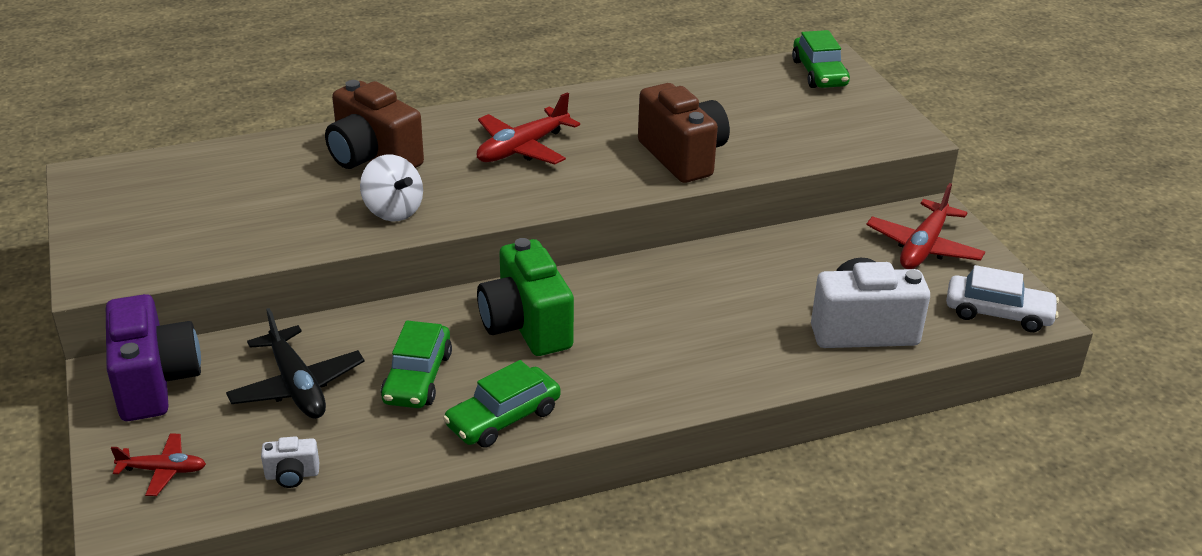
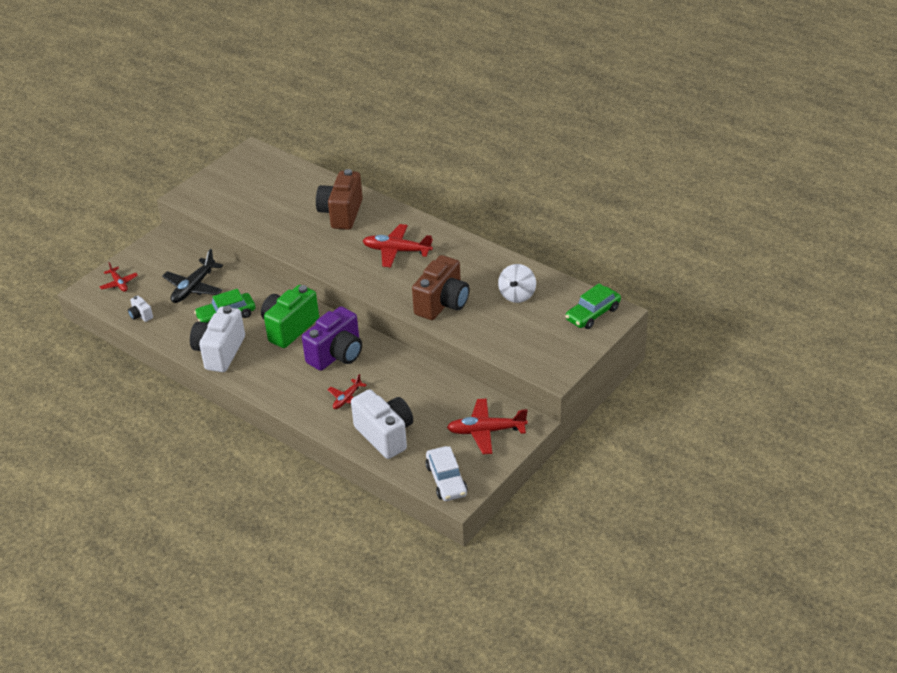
camera: 60 degrees right, 5 degrees up
purple camera [106,294,201,421] -> purple camera moved to [302,306,362,371]
white spinning top [360,155,423,221] -> white spinning top moved to [498,264,536,303]
green car [443,360,561,448] -> white camera [190,306,245,372]
none -> red plane [328,374,366,409]

